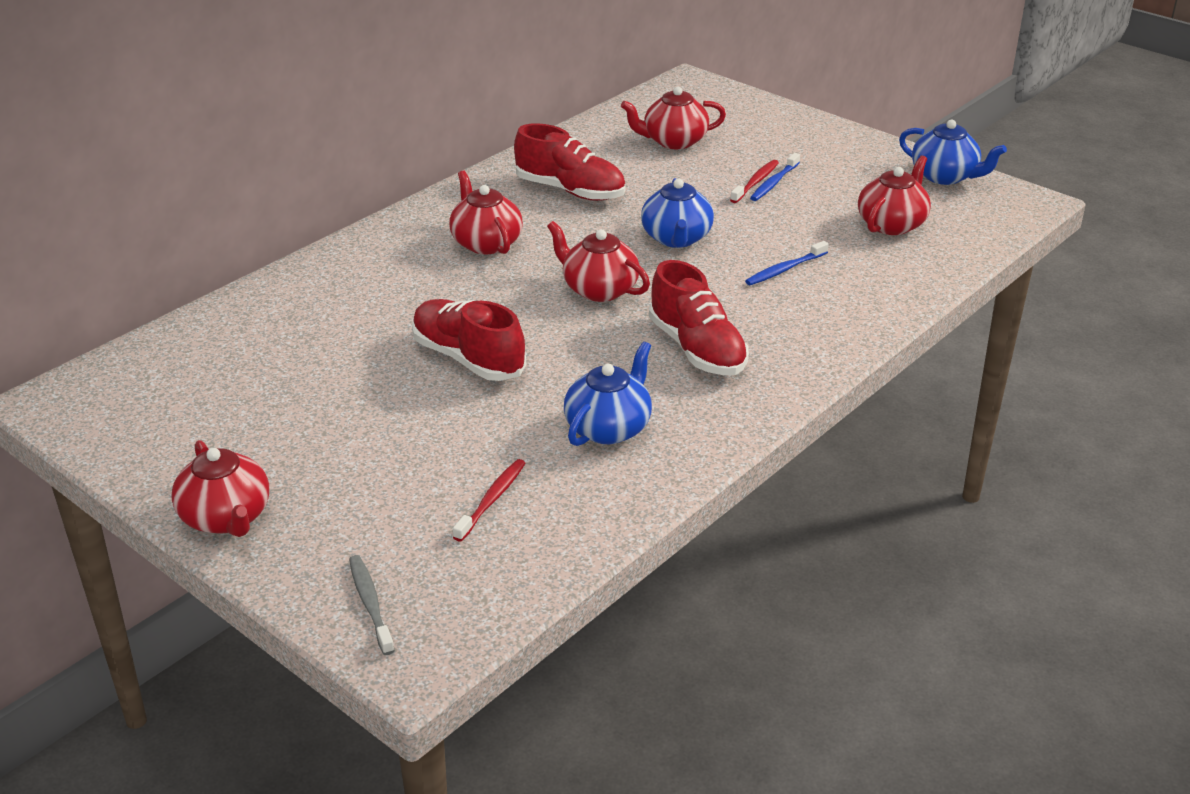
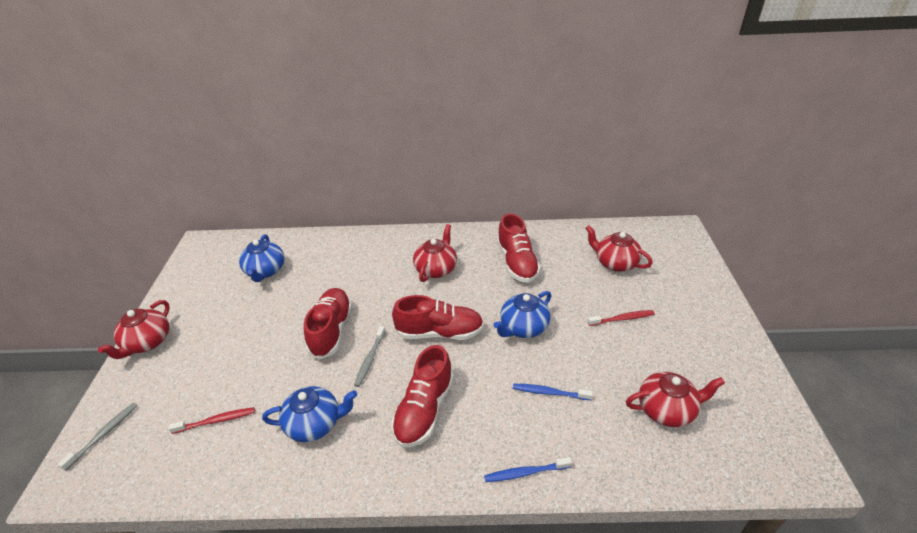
camera: 50 degrees right, 5 degrees up
red teapot [547,221,650,302] -> red shoe [392,295,484,340]
blue toothbrush [750,153,800,201] -> blue toothbrush moved to [484,457,572,482]
blue teapot [899,120,1007,185] -> blue teapot moved to [239,234,284,282]
none -> grey toothbrush [354,326,386,387]

